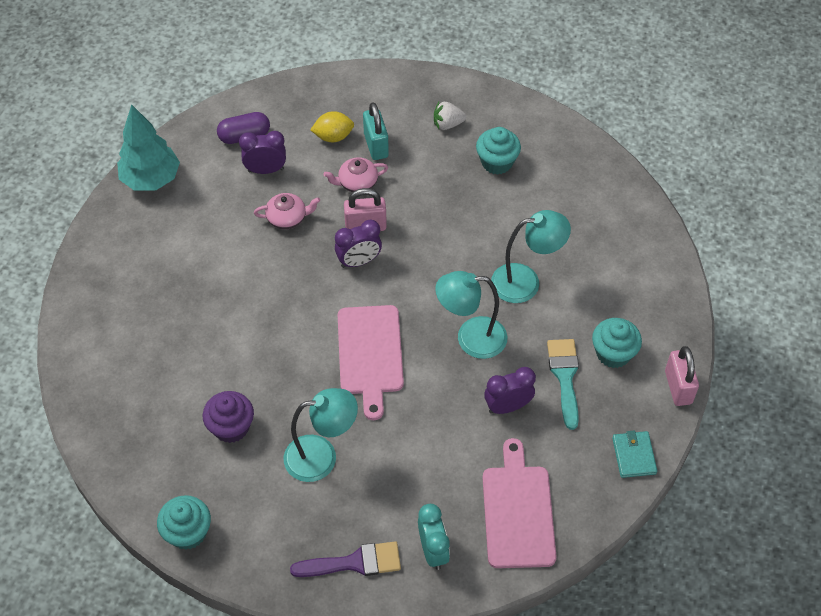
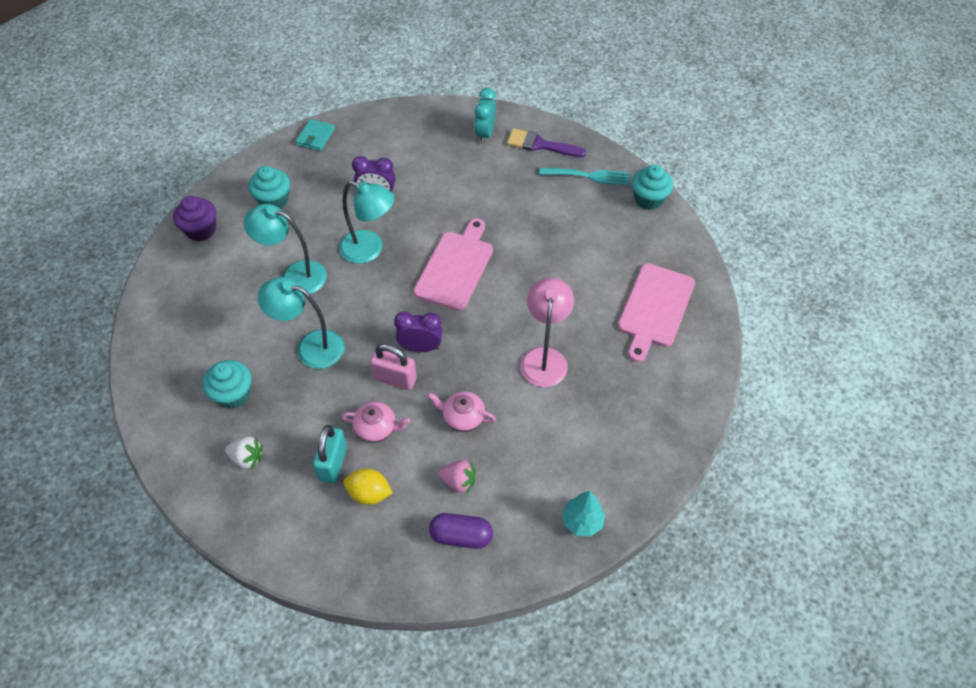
camera: 155 degrees left, 0 degrees up
turquoise tree [117,104,180,191] -> turquoise tree [562,491,605,537], size x0.60
purple cupcake [203,391,254,443] -> purple cupcake moved to [173,196,216,242]
purple clock [239,131,286,174] -> pink strawberry [438,460,476,494]
turquoise lamp [284,388,358,482] -> turquoise lamp moved to [258,277,344,369]
pink cutting board [483,438,557,568] -> pink cutting board moved to [618,263,695,362]
turquoise brush [547,339,579,430] -> none
pink padlock [665,346,699,406] -> none
none -> pink lamp [520,278,574,387]
none -> turquoise fork [539,167,629,185]

